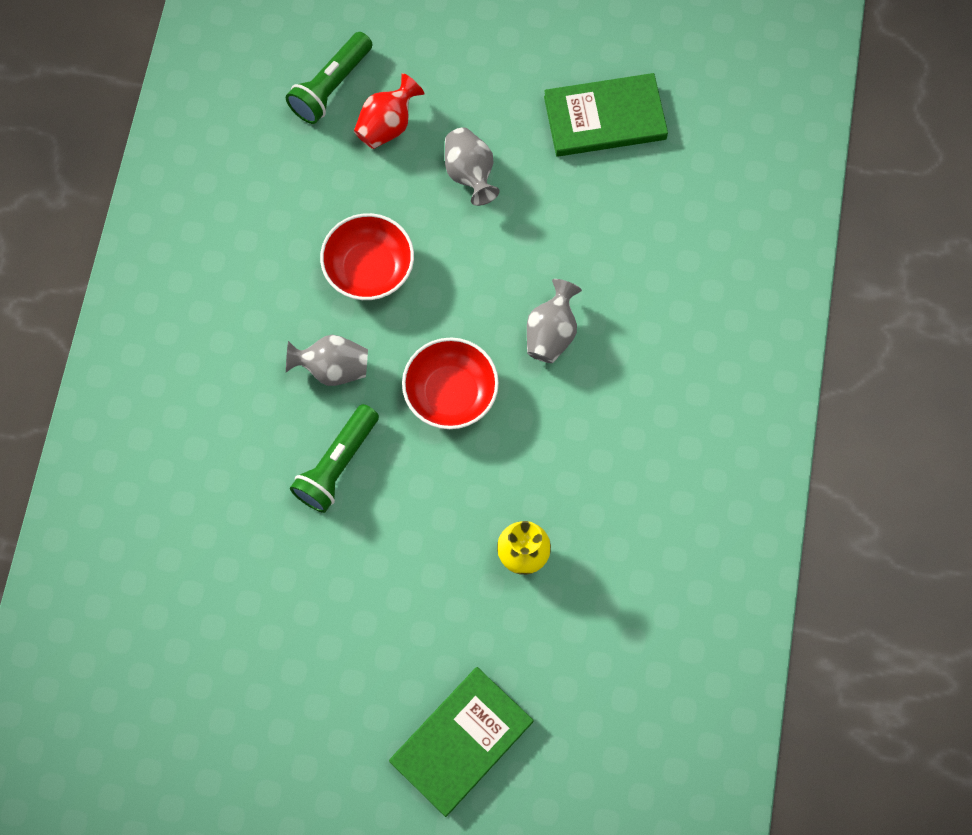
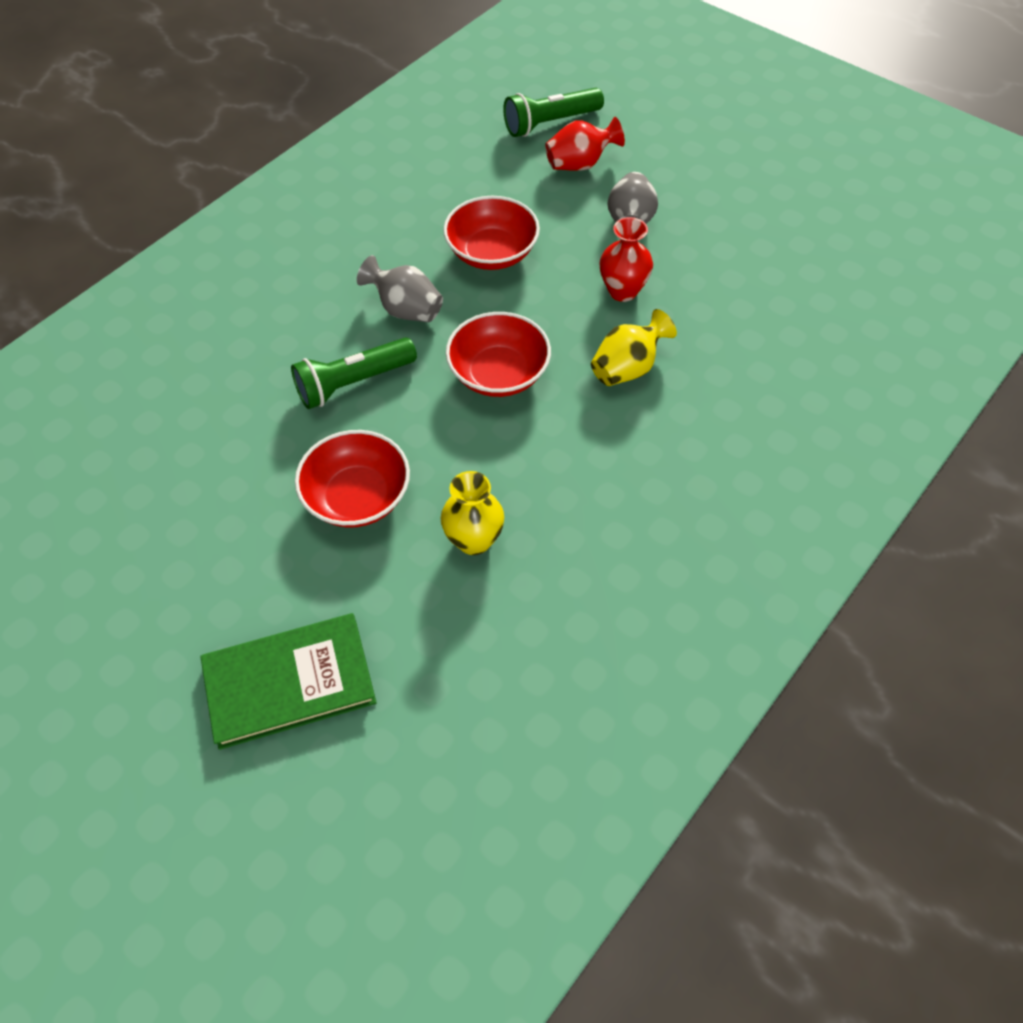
camera: 30 degrees right, 15 degrees down
grey vase [527,279,582,363] -> yellow vase [591,309,677,386]
green book [544,73,668,157] -> none
none -> red bowl [295,430,410,528]
none -> red vase [600,217,653,302]

